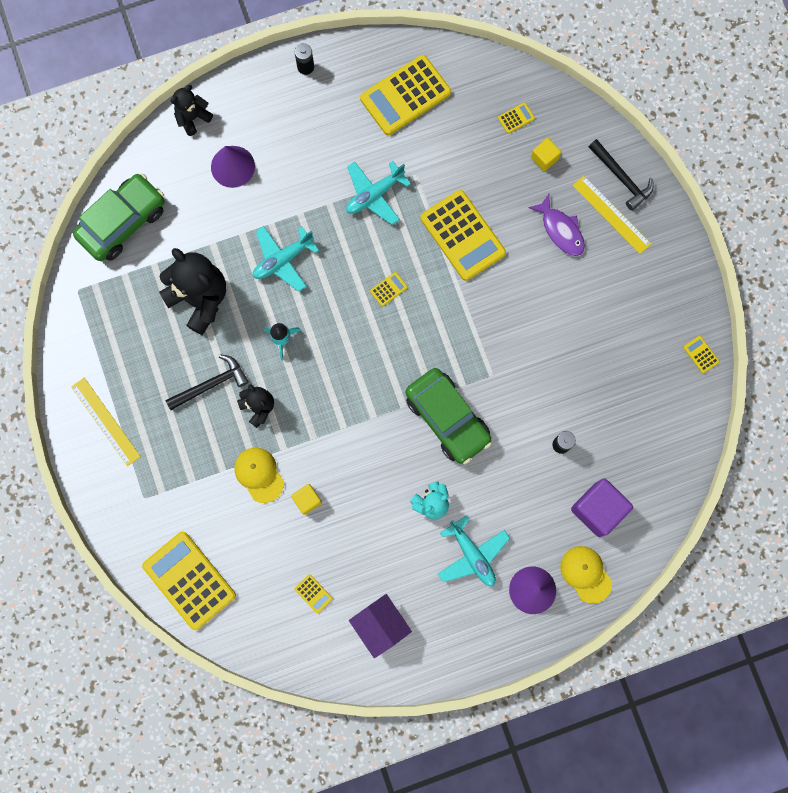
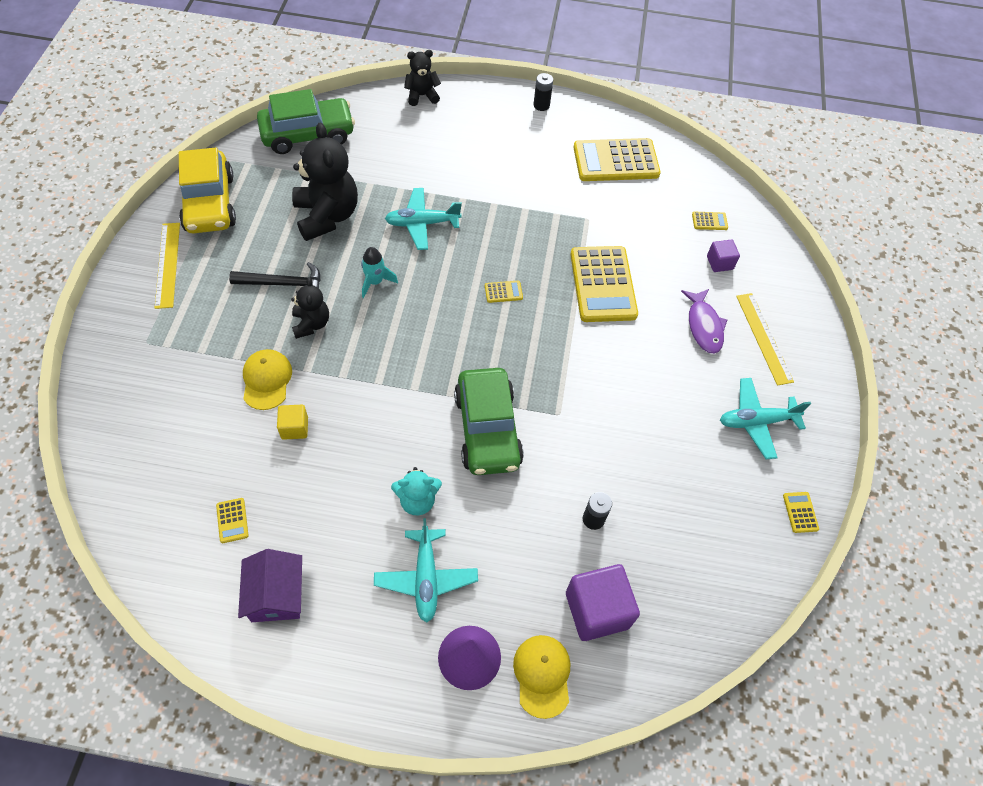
camera: 25 degrees right, 20 degrees down
yellow calculator [142,532,236,630] -> none
purple cone [211,146,255,188] -> none
turquoise plane [346,161,411,225] -> turquoise plane moved to [720,378,811,459]
yellow cube [531,138,561,171] -> purple cube [707,240,740,272]
black hammer [589,139,654,211] -> none
none -> yellow car [179,147,236,234]

